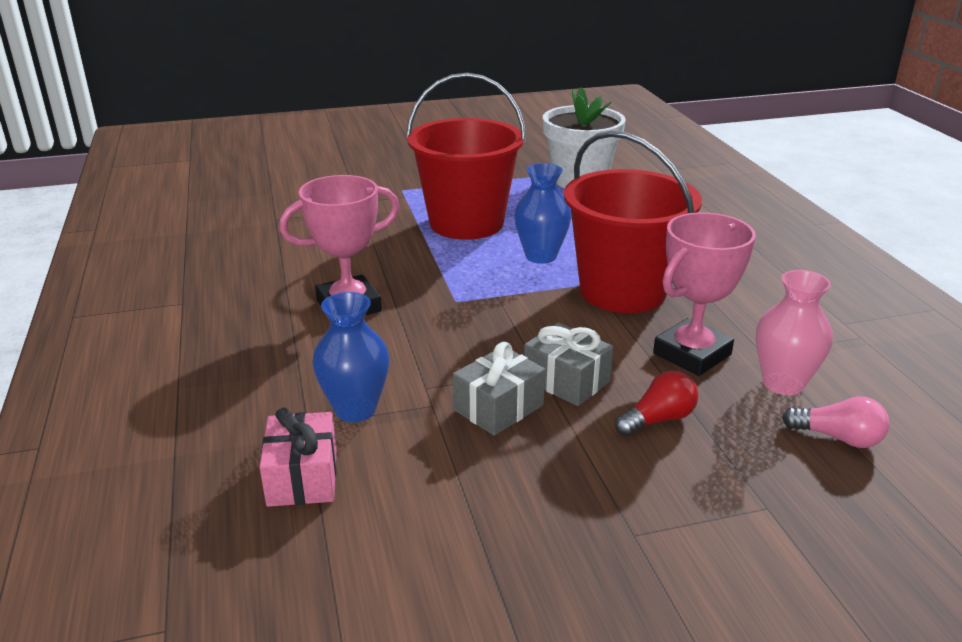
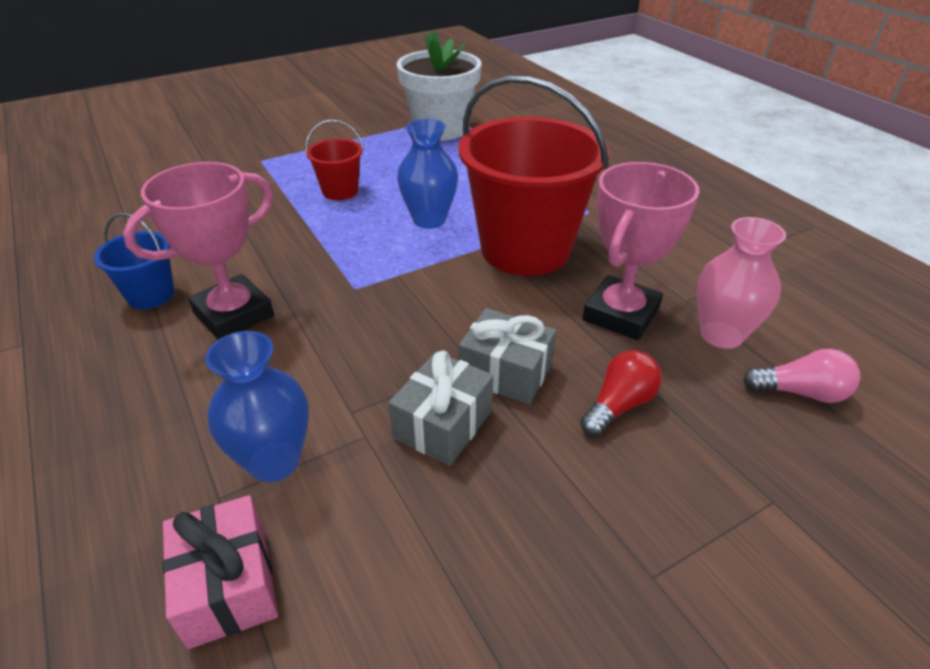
camera: 15 degrees left, 10 degrees up
red bucket [406,73,526,240] -> red bucket [305,120,364,200], size x0.46
none -> blue bucket [94,213,174,309]

